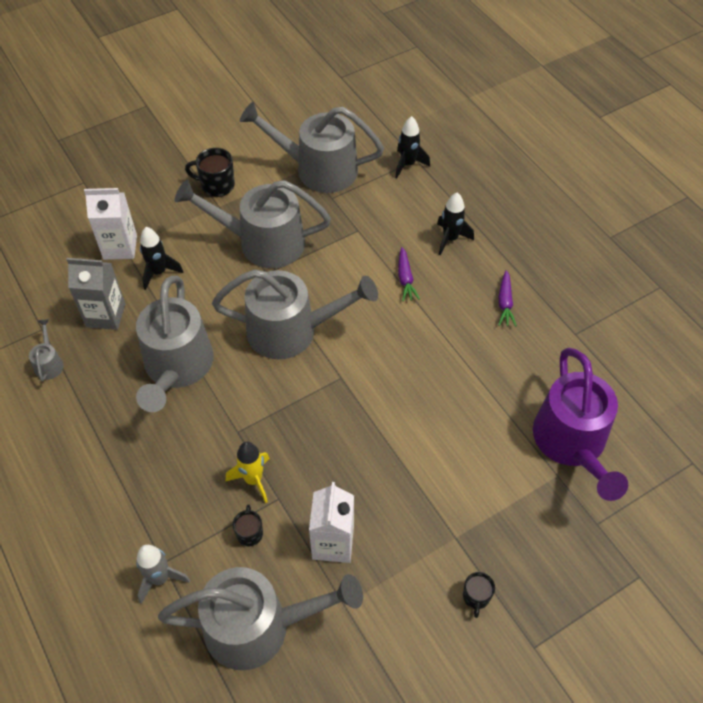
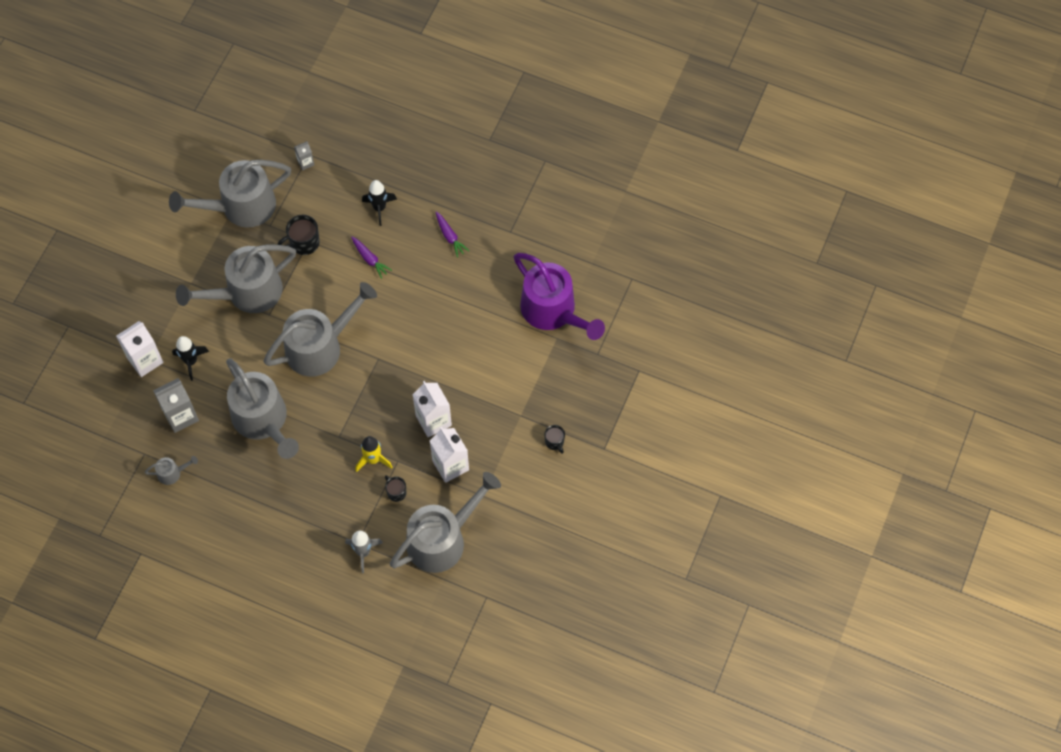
camera: 35 degrees left, 10 degrees up
grey watering can [29,319,64,382] -> grey watering can turned 120 degrees clockwise [144,456,198,485]
black mug [185,148,235,197] -> black mug moved to [278,215,320,255]
black rocket [395,116,430,178] -> grey carton [294,142,314,170]
none -> white carton [413,381,452,437]

